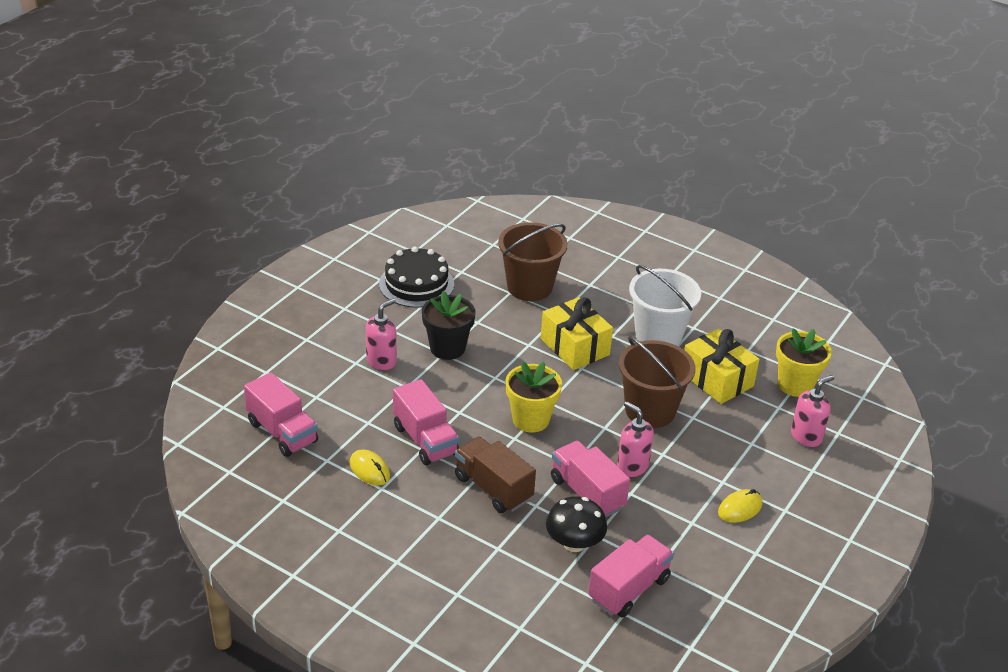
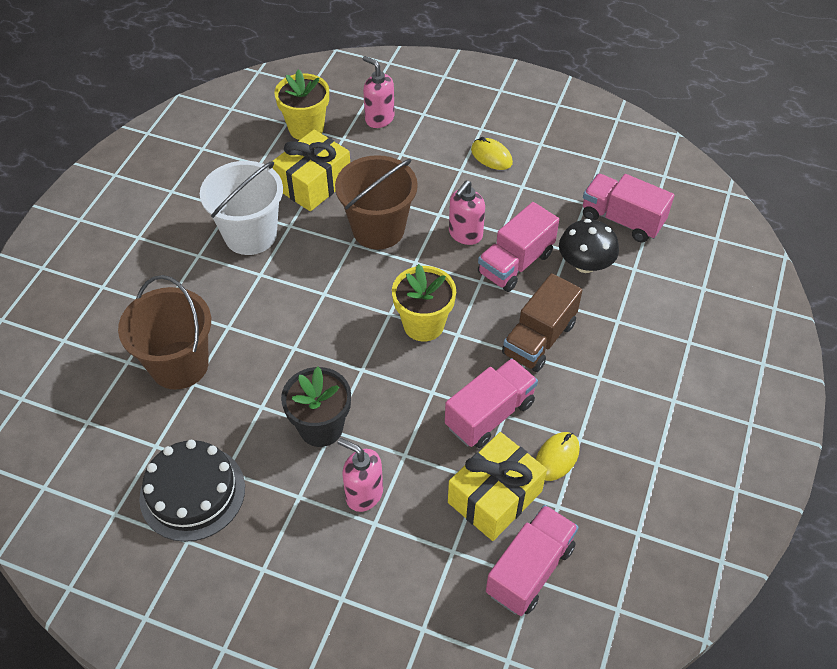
camera: 100 degrees left, 15 degrees up
yellow gift [540,297,613,370] -> yellow gift moved to [448,432,547,541]

